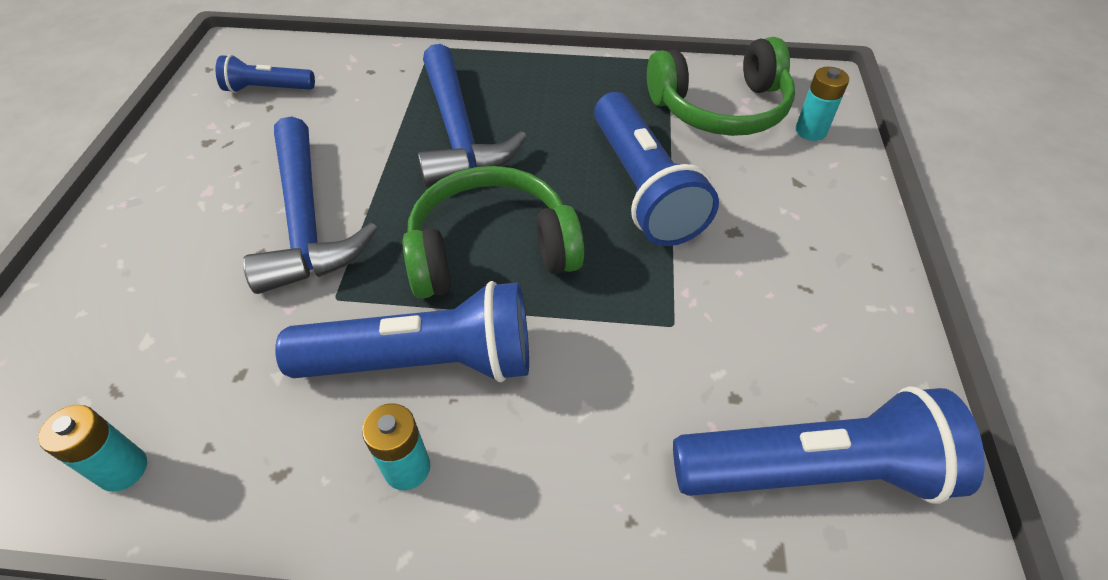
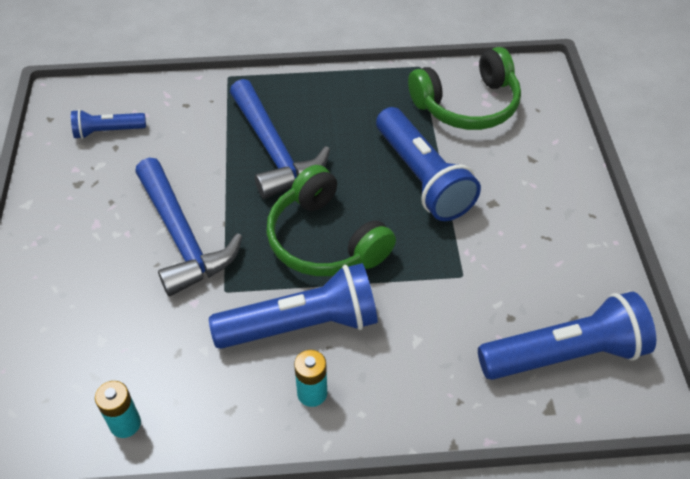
camera: 10 degrees left, 0 degrees up
green headphones [402,166,584,299] -> green headphones turned 105 degrees counterclockwise [266,165,396,276]
turquoise battery [795,67,849,141] -> none

